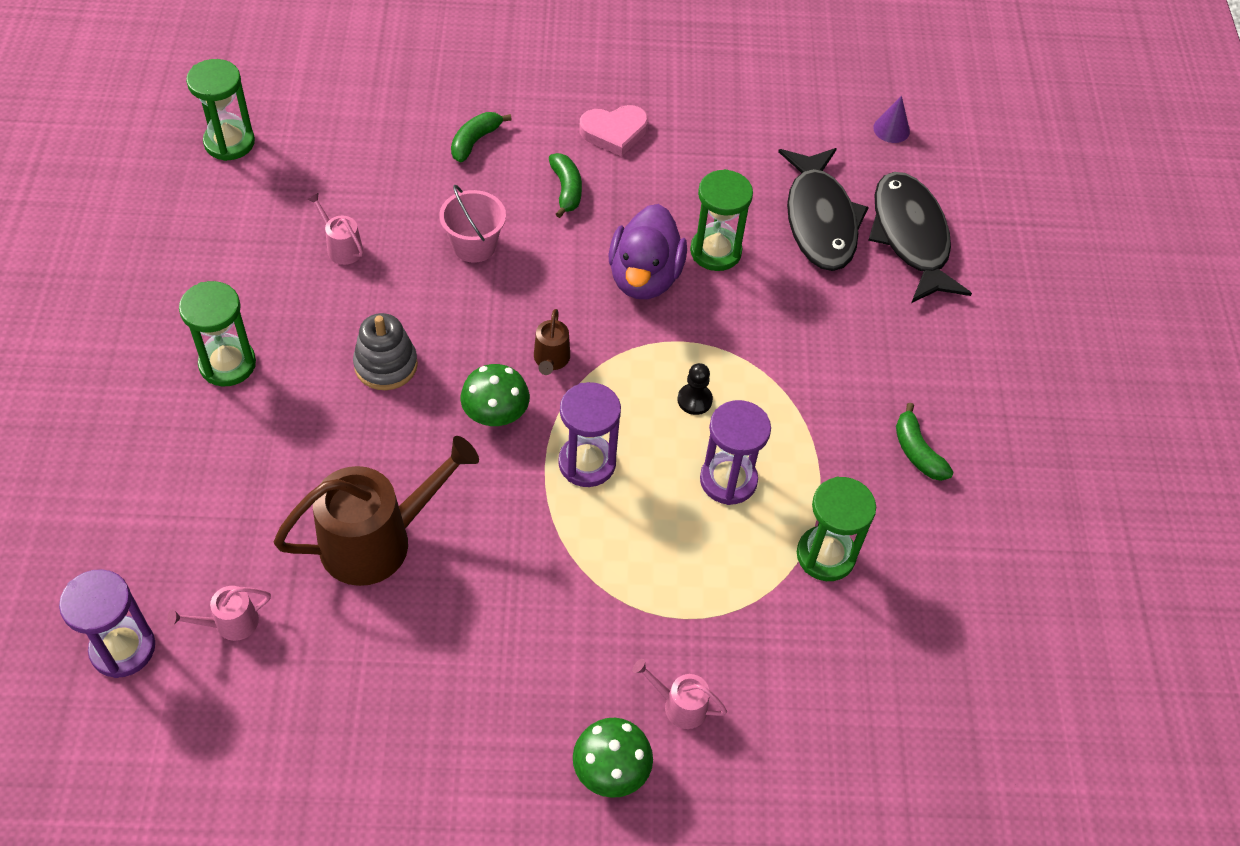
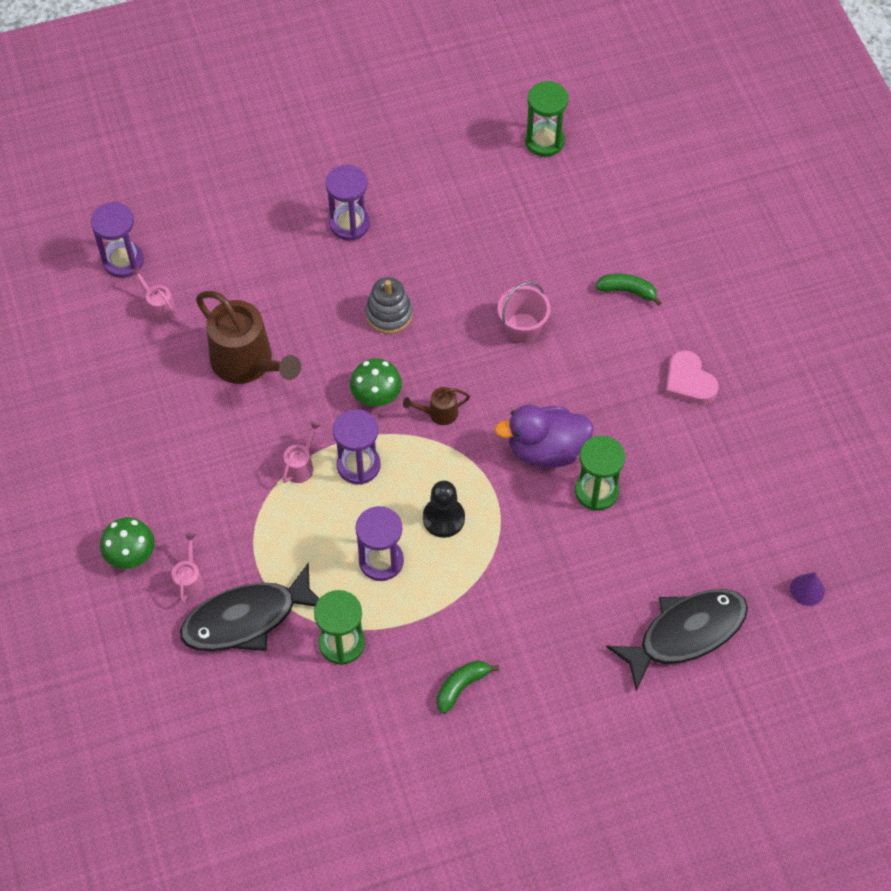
camera: 75 degrees right, 5 degrees up
green hourglass [179,281,256,386] -> purple hourglass [325,165,370,241]
pink watering can [307,192,363,265] -> pink watering can moved to [283,421,321,483]
green banana [549,153,582,218] -> none
black pawn [678,363,713,415] -> black pawn [423,480,465,538], size x1.52
black fish [778,148,869,271] -> black fish moved to [180,562,320,651]

